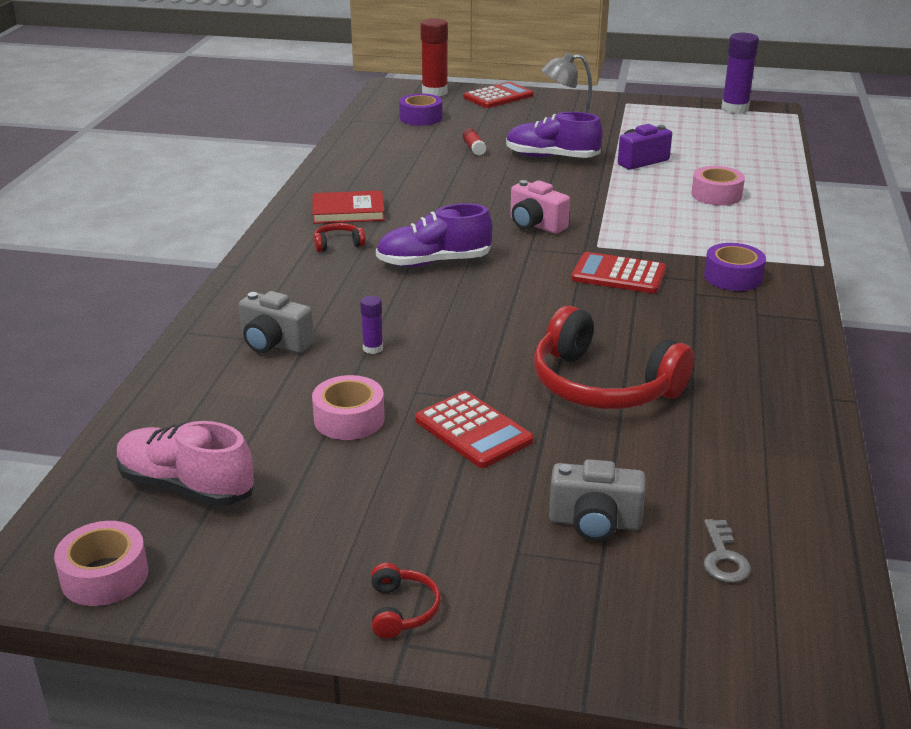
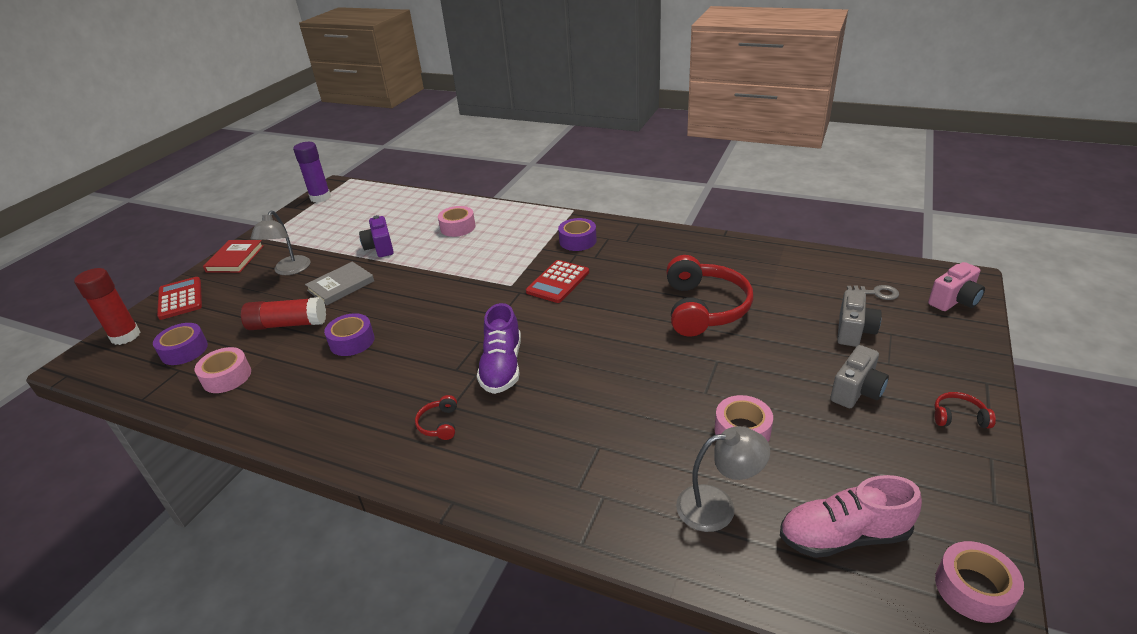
camera: 75 degrees left, 5 degrees up
pink shoe [116,421,254,506] -> pink shoe turned 45 degrees clockwise [780,475,922,558]
grey camera [239,291,314,353] -> grey camera moved to [830,345,889,408]
red book [312,190,385,224] -> red book moved to [203,240,264,273]
purple glue stick [360,296,383,354] -> none
red calculator [415,391,534,468] -> none
red glue stick [462,128,486,156] -> red glue stick [241,297,326,330], size x2.01
purple shoe [506,112,603,158] -> grey book [305,262,374,305]
pink camera [510,180,570,234] -> pink camera moved to [928,262,985,311]
red headphones [534,306,694,409] -> red headphones turned 45 degrees counterclockwise [666,255,753,337]
none -> pink tape [194,347,251,393]
none -> purple tape [324,313,375,356]
none -> grey lamp [676,426,770,532]

